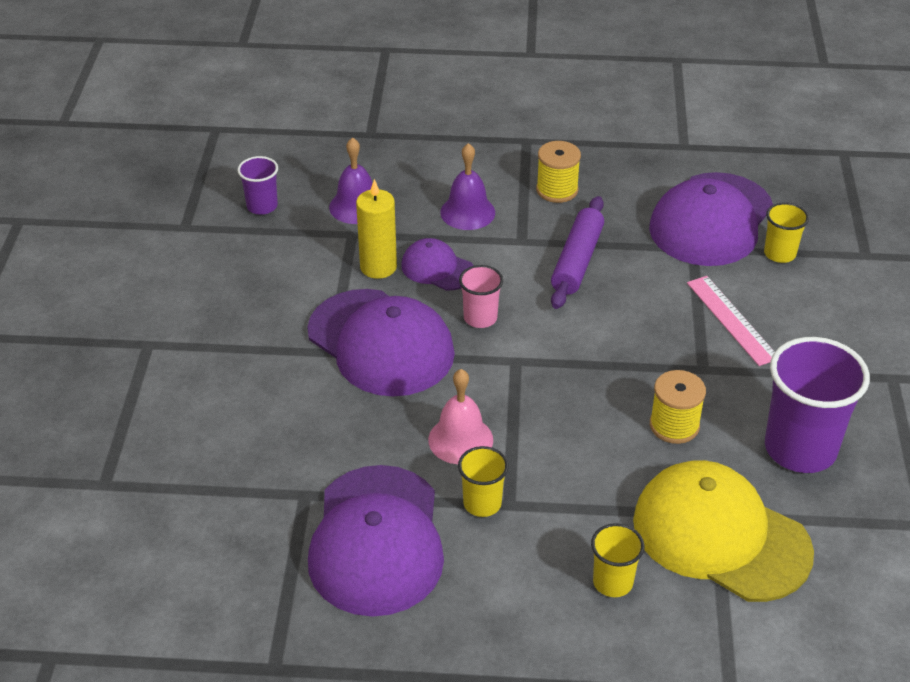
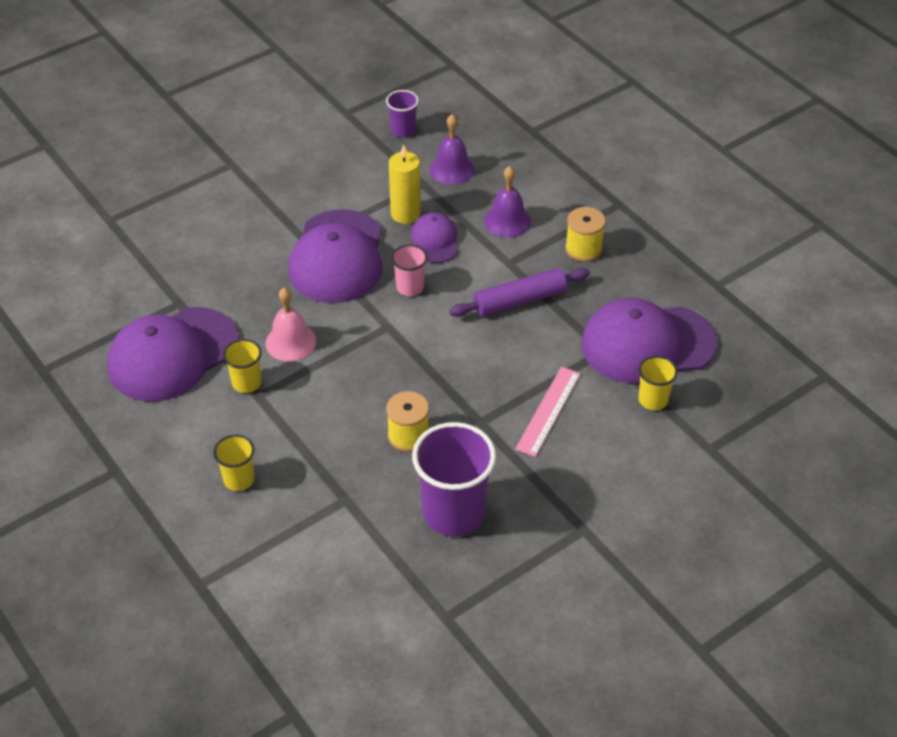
camera: 50 degrees right, 5 degrees up
yellow cap [633,460,814,602] -> none

